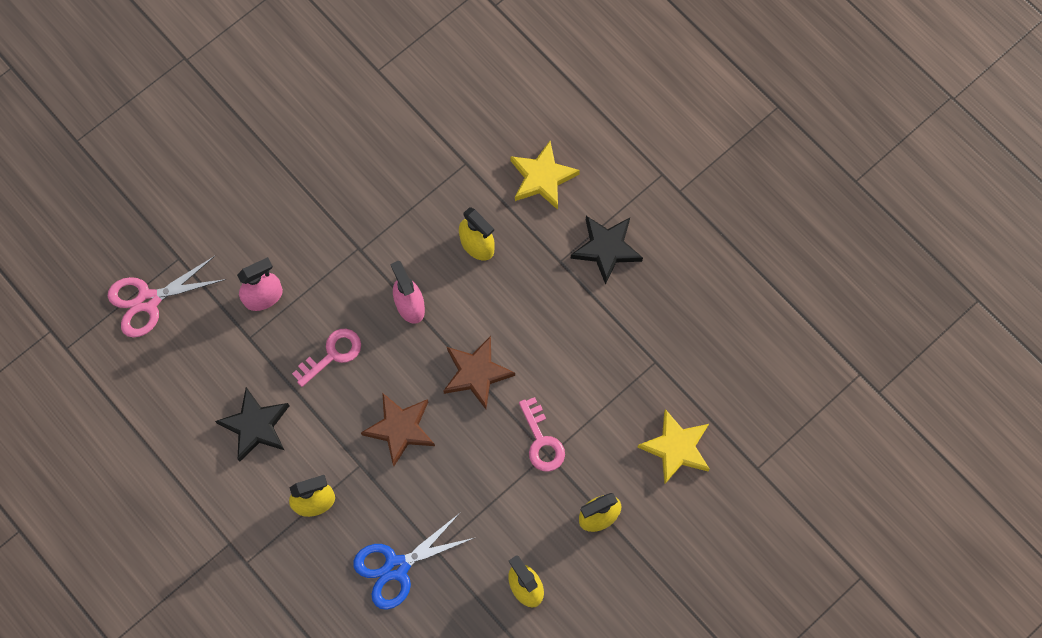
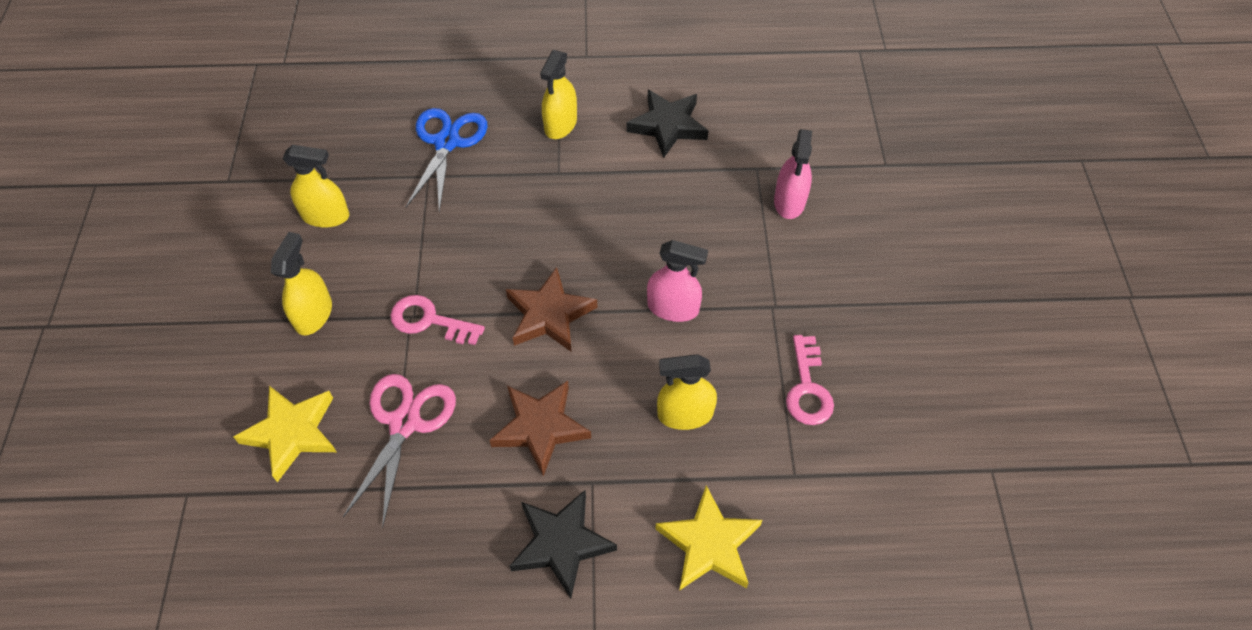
camera: 130 degrees right, 15 degrees down
pink scissors [108,256,226,338] -> pink scissors moved to [343,374,456,528]
pink key [292,329,361,387] -> pink key moved to [786,335,834,425]
brown star [361,393,435,466] -> brown star moved to [489,381,591,476]

